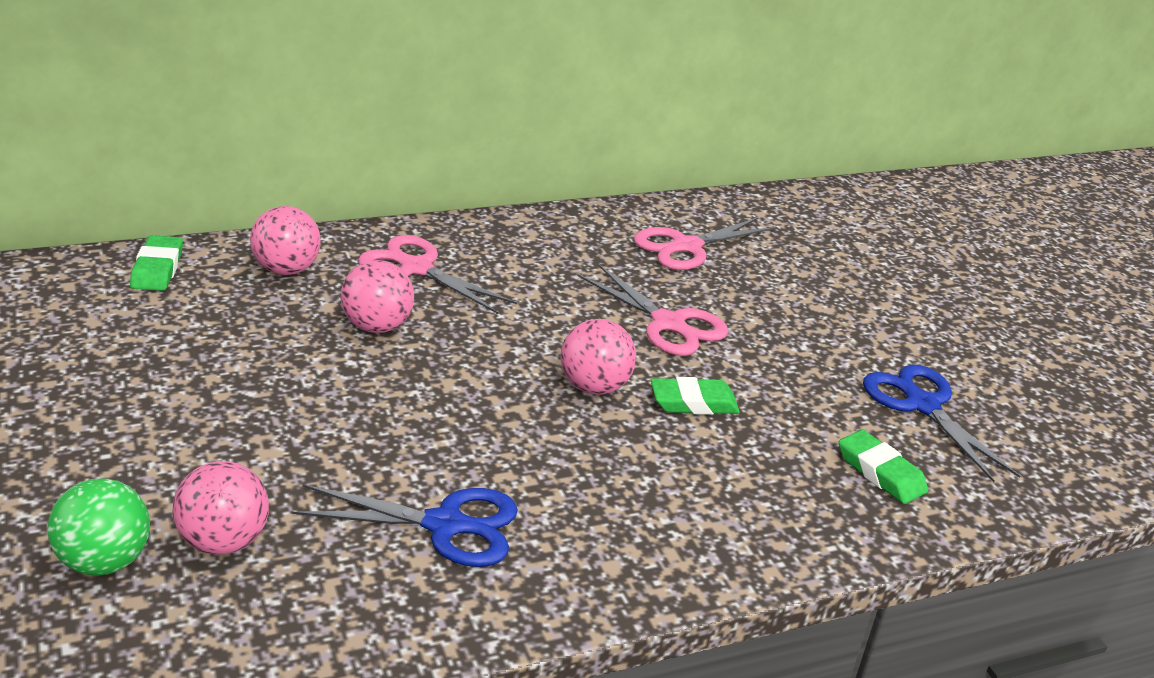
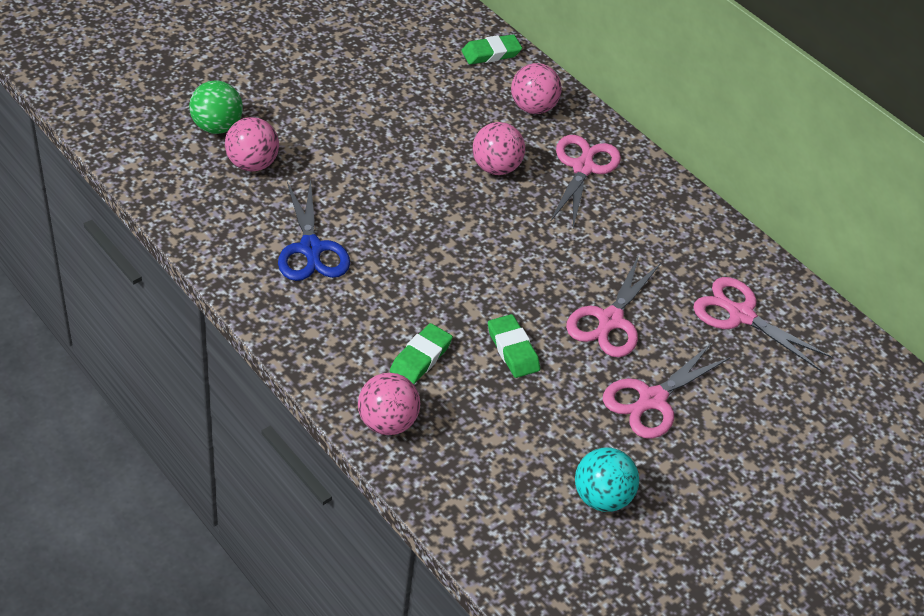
camera: 70 degrees right, 15 degrees up
pink ball [560,319,636,395] -> pink ball moved to [358,373,420,435]
green eraser [839,430,928,504] -> green eraser moved to [390,323,453,384]
blue scissors [863,364,1020,482] -> turquoise ball [575,447,639,512]
none -> pink scissors [603,343,731,439]

